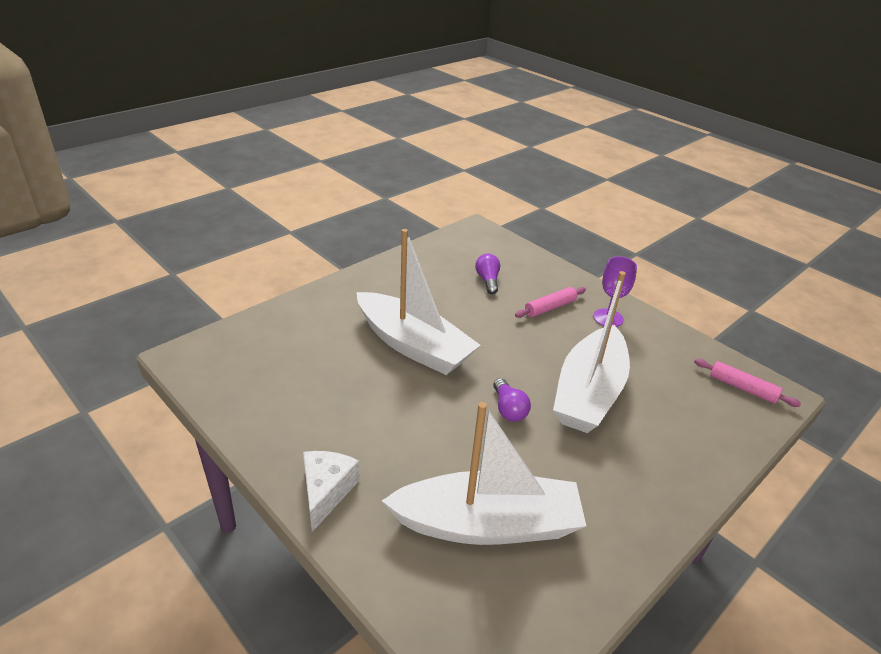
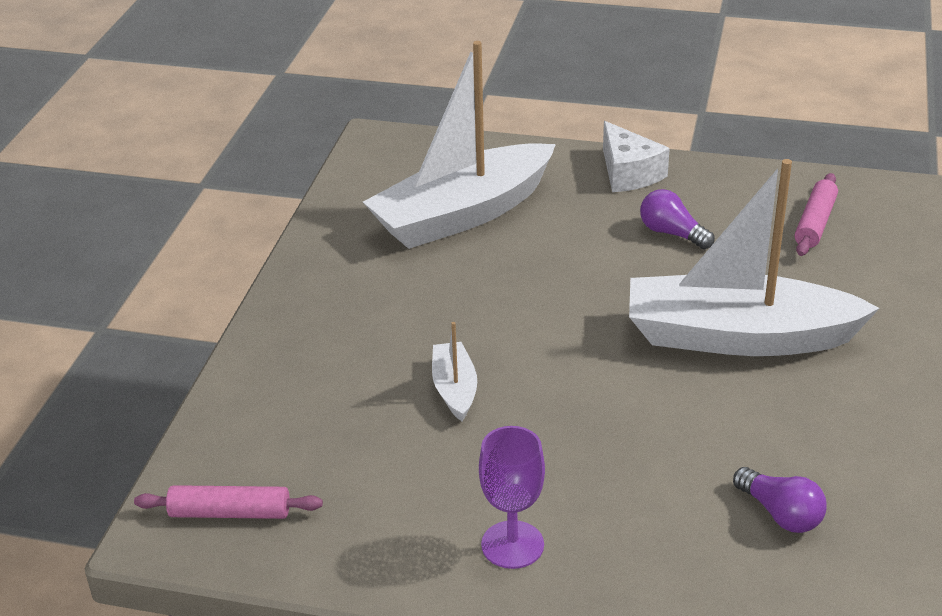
camera: 150 degrees right, 0 degrees up
purple light bulb [493,378,531,422] -> purple light bulb moved to [640,189,715,249]
pink rolling pin [515,287,586,318] -> pink rolling pin moved to [795,173,838,256]
white boat [553,271,630,433] -> white boat [432,322,477,421], size x0.44

